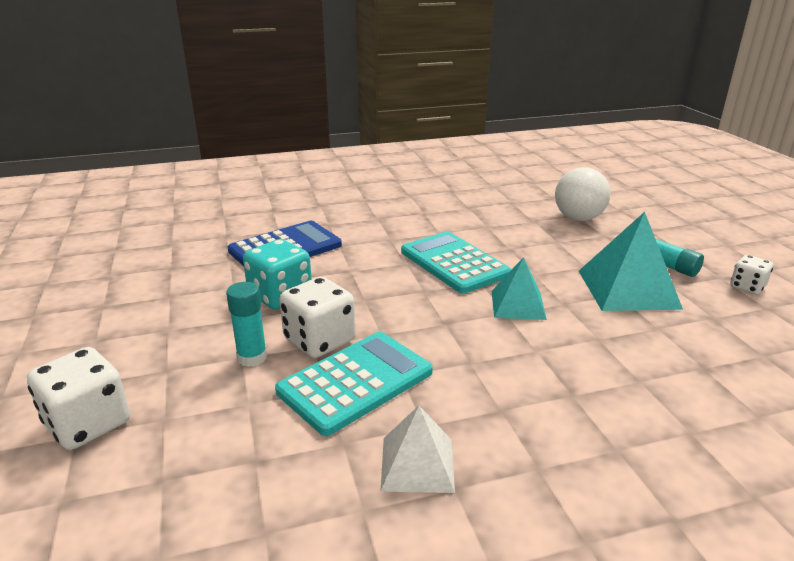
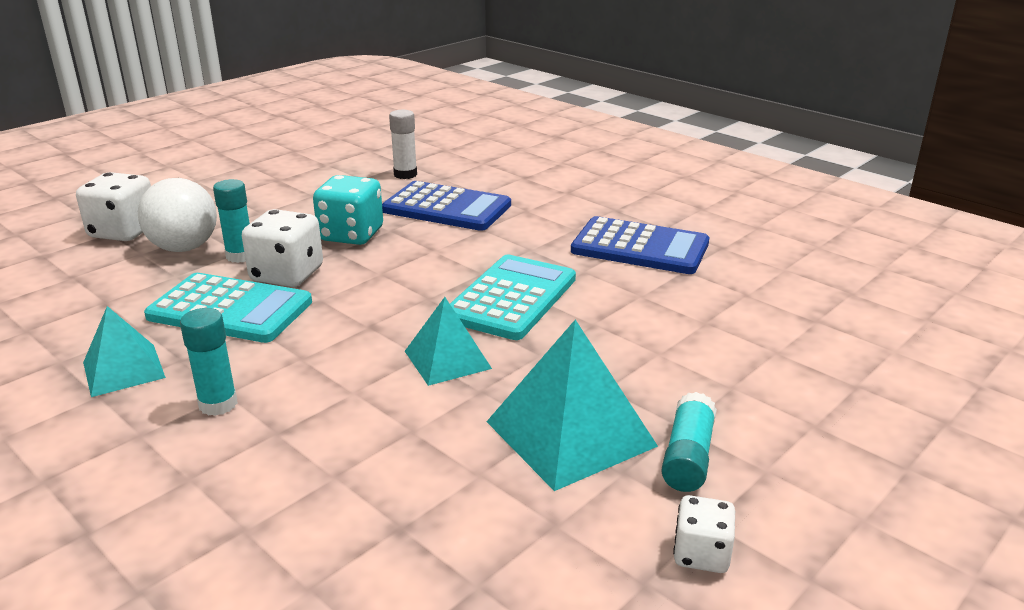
camera: 60 degrees right, 0 degrees up
white pyramid [380,406,455,493] -> turquoise pyramid [83,306,166,397]
white ball [555,167,611,221] -> white ball moved to [138,178,217,252]
none -> turquoise glue stick [180,308,238,416]
none -> white glue stick [389,110,417,179]
none -> blue calculator [571,216,709,274]

